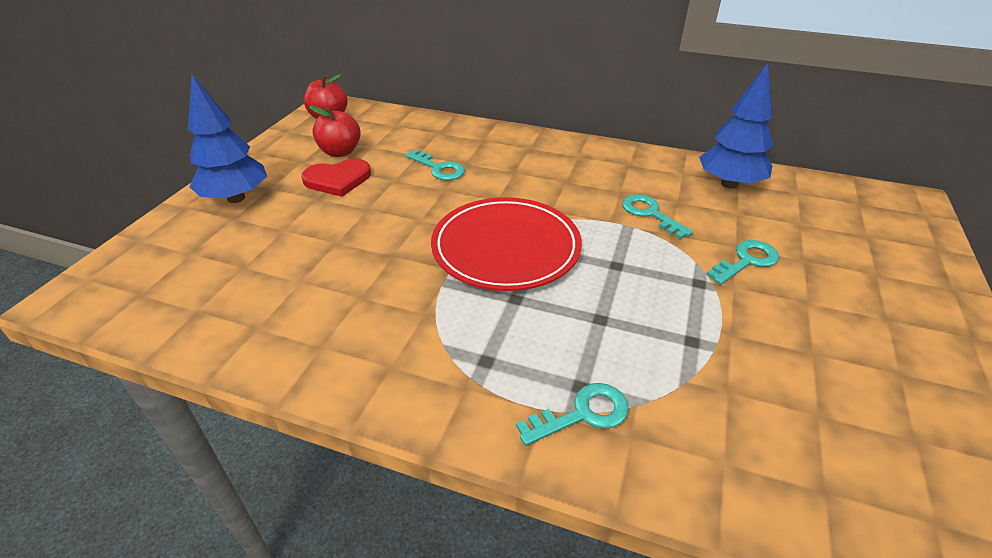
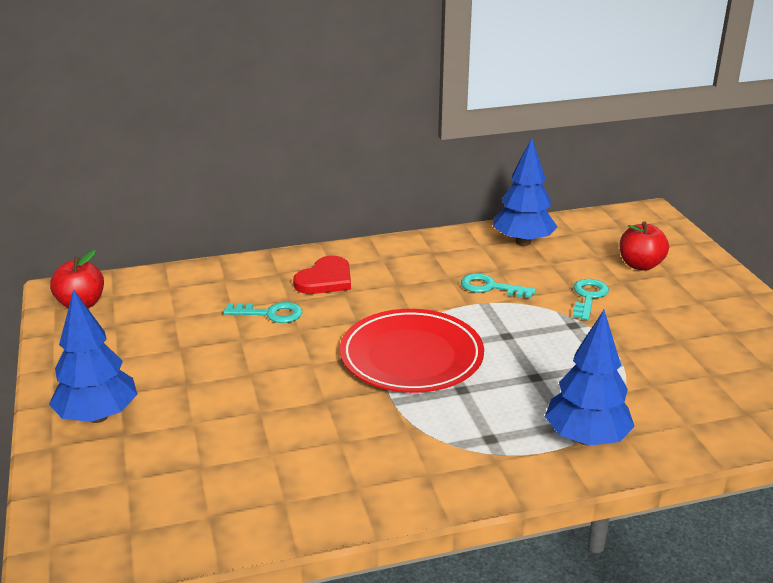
camera: 35 degrees left, 10 degrees down
red heart [301,158,371,197] -> red heart moved to [293,256,351,294]
red apple [309,105,361,157] -> red apple moved to [620,221,669,271]
turquoise key [516,383,629,446] -> blue tree [545,310,635,446]

